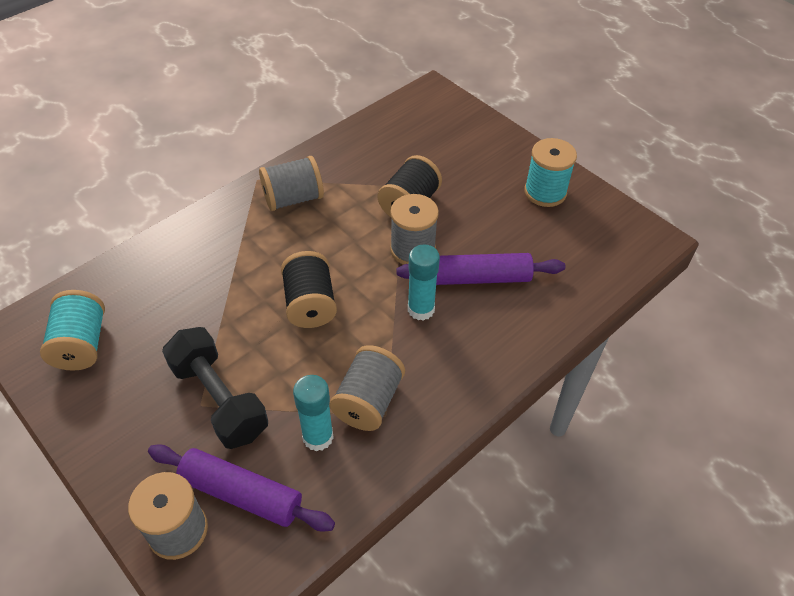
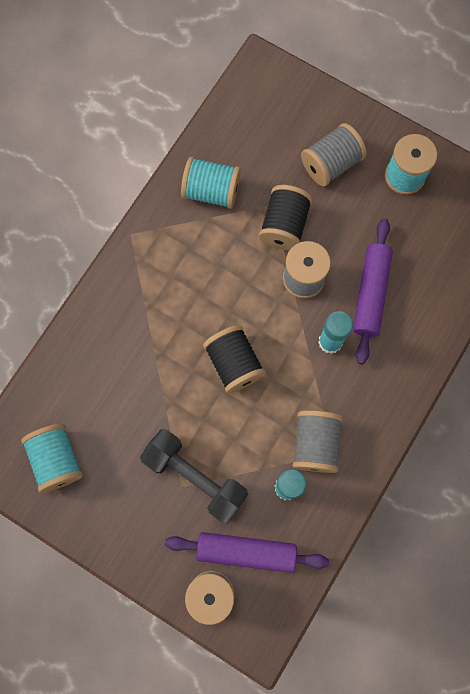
camera: 15 degrees left, 25 degrees up
grey spool [259,156,324,211] -> grey spool moved to [301,123,367,186]
purple rolling pin [396,253,565,285] -> purple rolling pin turned 60 degrees counterclockwise [353,218,393,364]
none -> turquoise spool [181,157,241,209]

